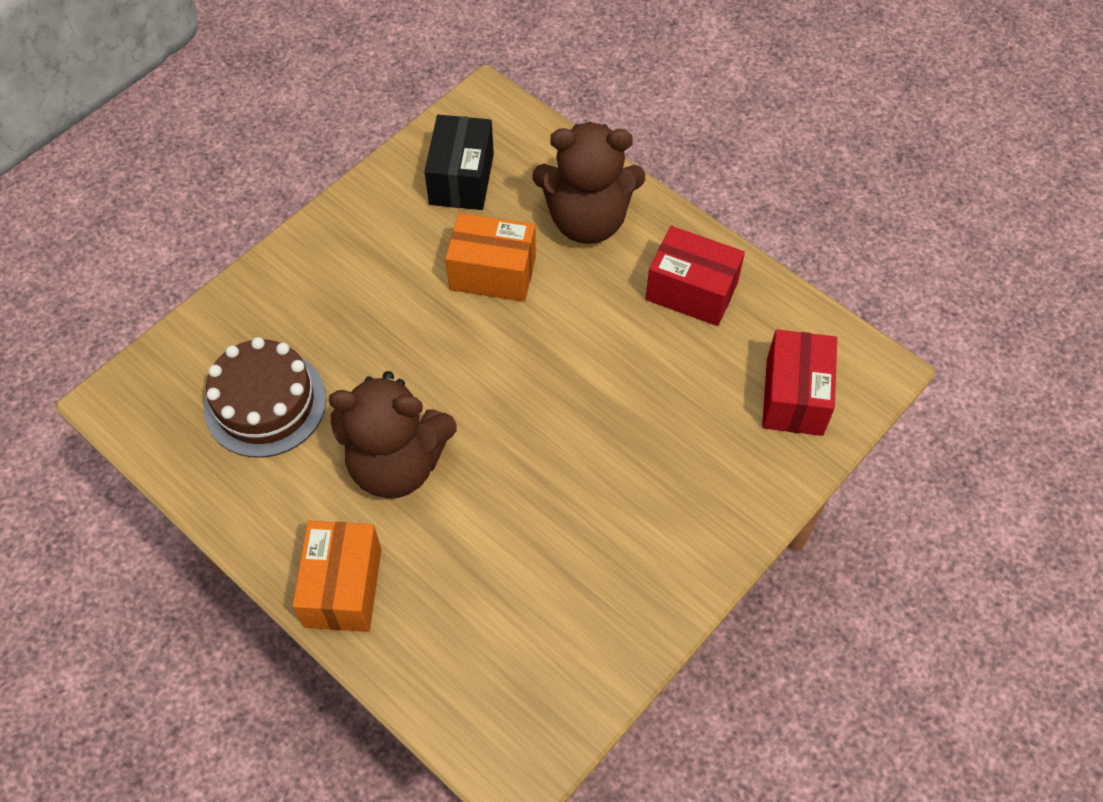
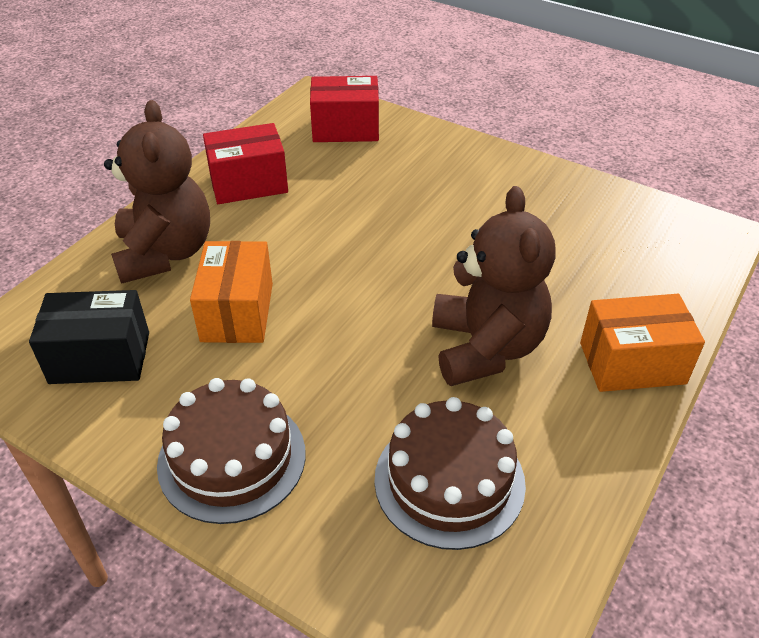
camera: 100 degrees left, 15 degrees down
red box [646,226,745,326] -> red box turned 60 degrees clockwise [203,123,288,204]
none -> brown cake [157,378,306,524]

